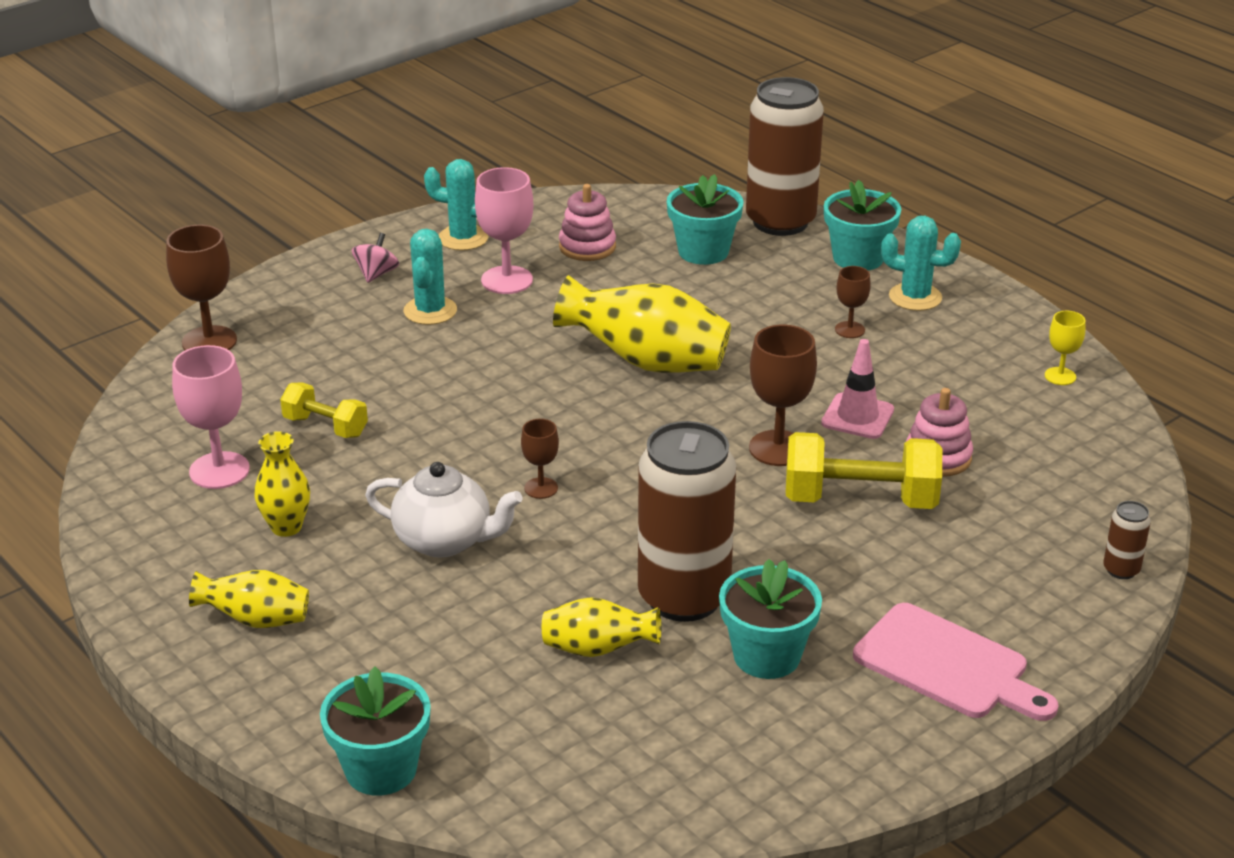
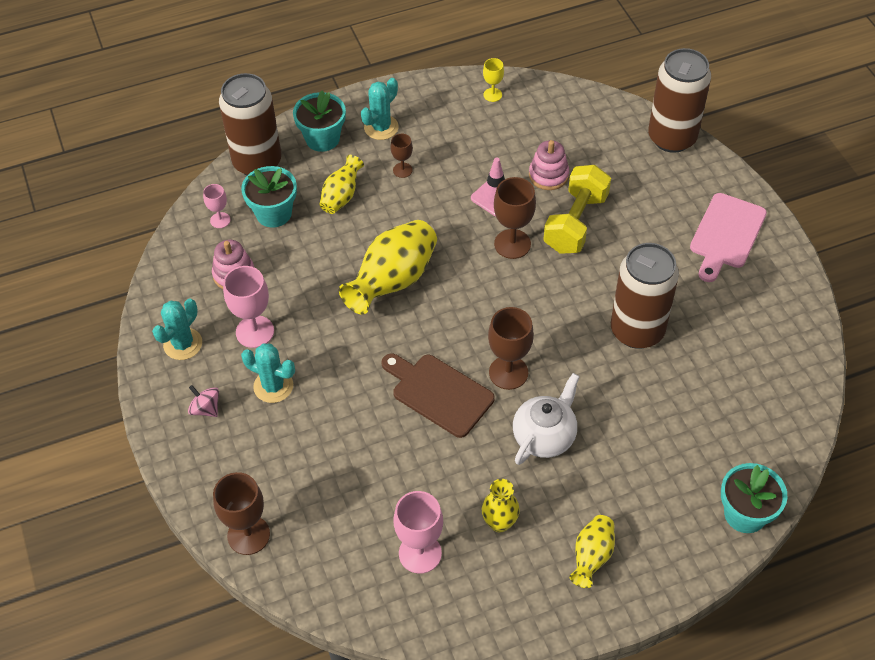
camera: 70 degrees left, 20 degrees up
yellow dumbbell [280,383,368,438] -> none
brown goblet [521,419,559,499] -> brown goblet [488,307,534,390], size x1.79
yellow vase [542,597,661,657] -> yellow vase moved to [319,155,364,214]
turquoise flower pot [719,559,822,679] -> none
pink cutting board [853,603,1059,721] -> pink cutting board turned 150 degrees clockwise [690,193,767,282]
brown can [1103,501,1151,579] -> brown can [648,48,711,153], size x2.46
none -> pink goblet [203,184,230,228]
none -> brown cutting board [382,353,495,438]

